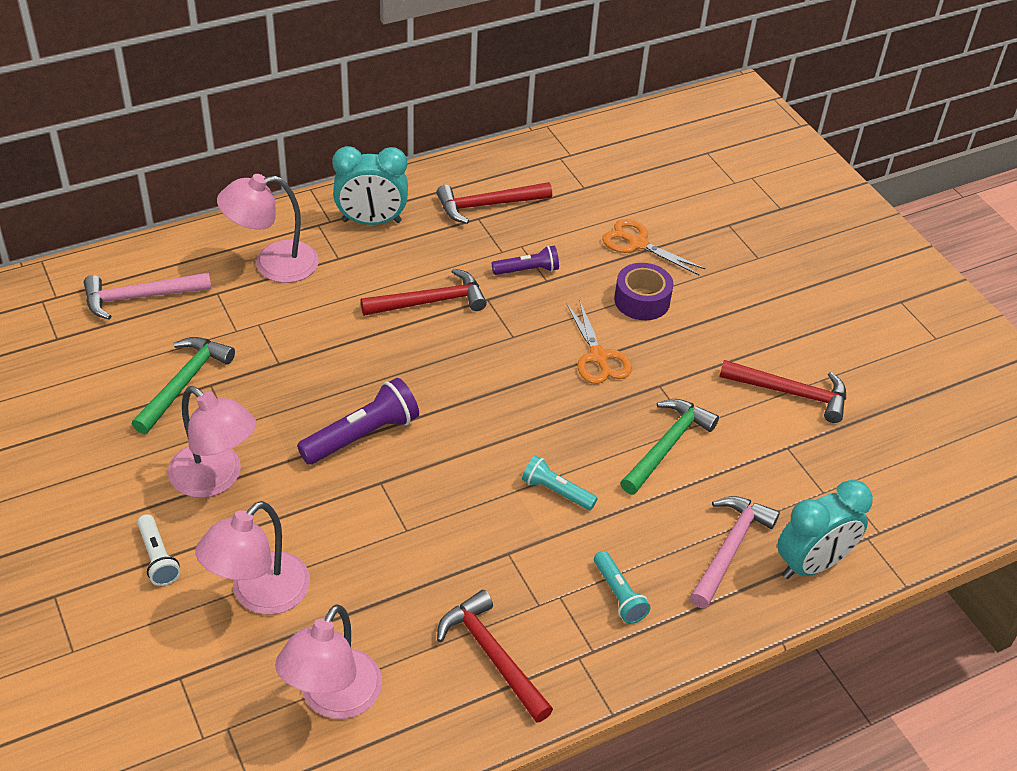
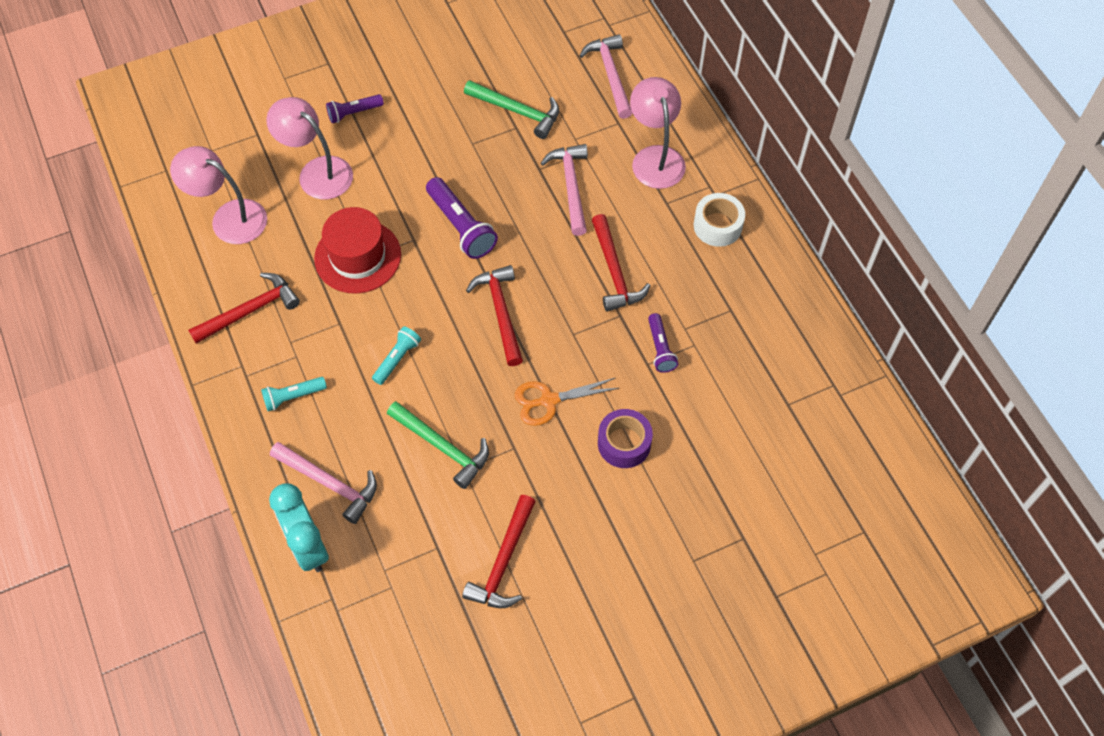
camera: 95 degrees right, 15 degrees up
white flashlight [137,514,180,586] -> purple flashlight [326,94,384,123]
pink lamp [168,386,256,498] -> none
turquoise clock [332,146,408,225] -> white tape [694,193,745,247]
red hammer [436,182,552,224] -> red hammer moved to [466,265,523,366]
orange scissors [602,219,706,275] -> none
none -> red hat [314,207,401,294]
none -> pink hammer [541,144,588,236]

